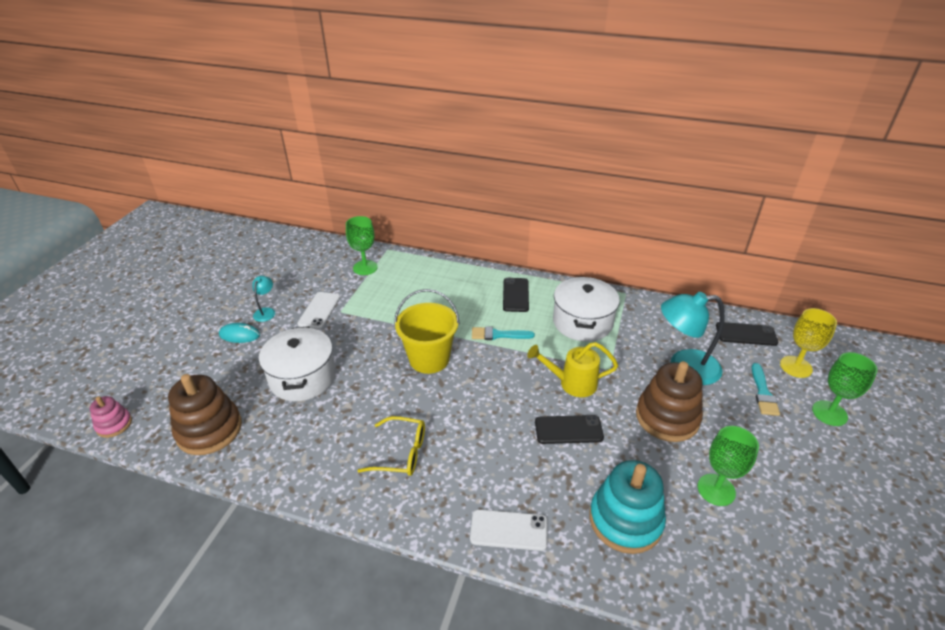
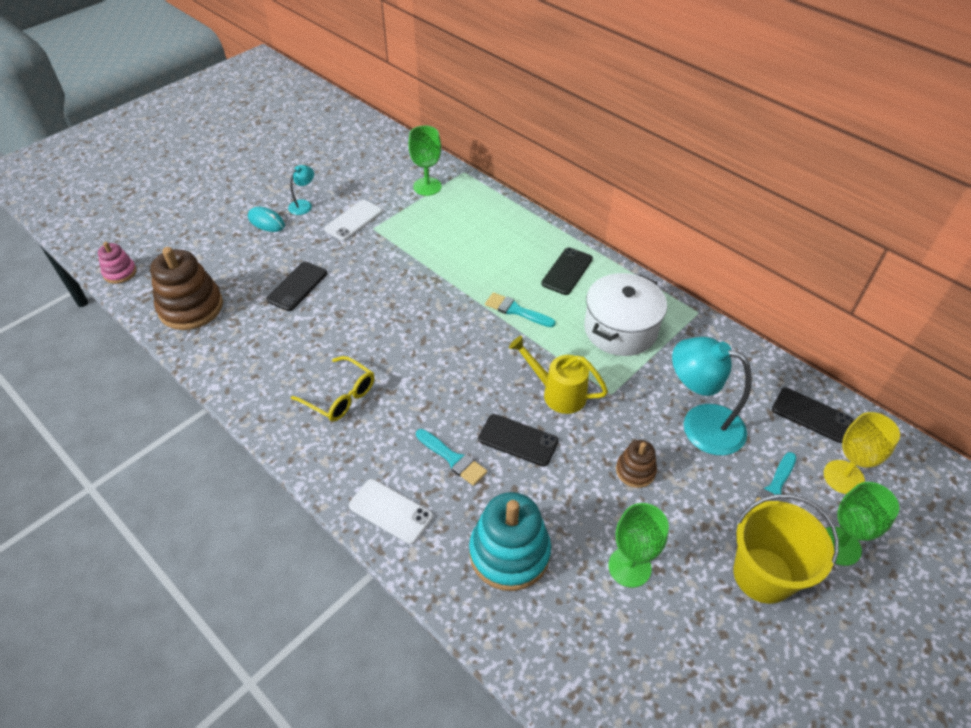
camera: 25 degrees right, 10 degrees up
white pot [259,326,336,401] -> black phone [267,262,327,311]
yellow bucket [394,289,460,374] -> yellow bucket moved to [733,494,839,604]
brown stacking toy [636,361,703,442] -> brown stacking toy [616,440,657,488], size x0.53
none -> turquoise brush [416,429,487,486]

